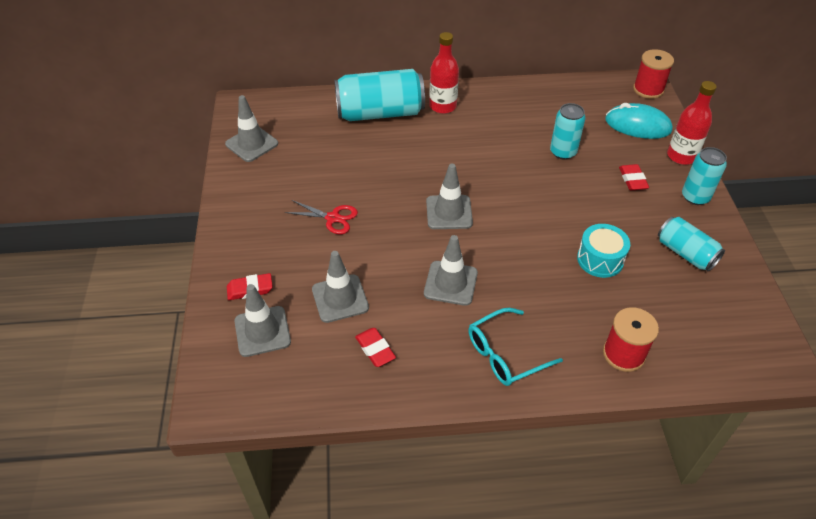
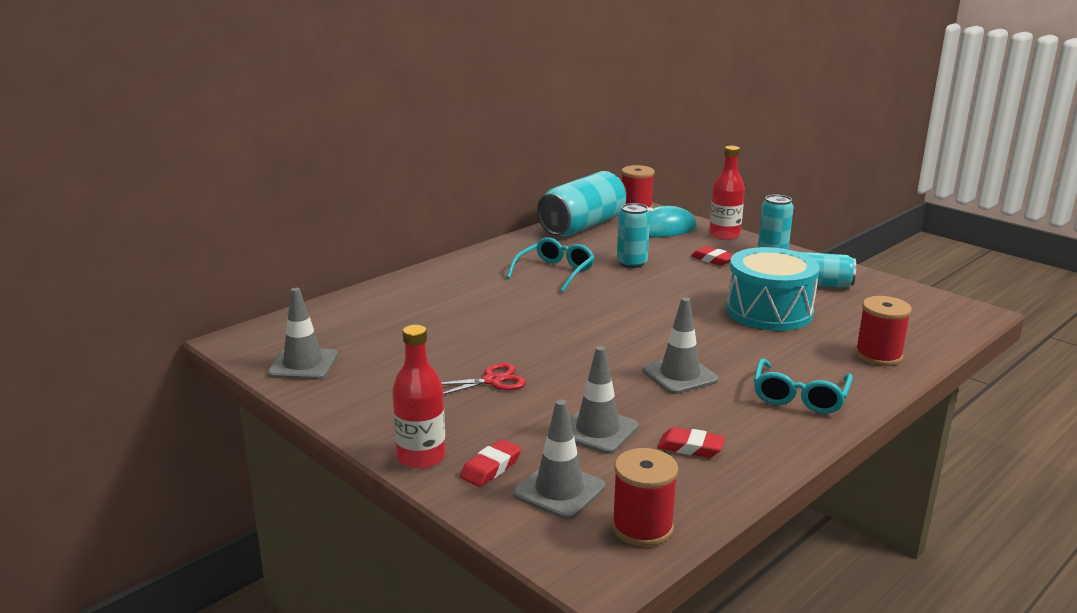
camera: 40 degrees left, 25 degrees down
turquoise can [334,69,425,121] -> turquoise can moved to [537,171,627,236]
grey traffic cone [426,164,473,229] -> none
red bottle [429,32,459,114] -> red bottle moved to [392,325,446,469]
turquoise drum [577,224,630,278] -> turquoise drum [726,247,820,331], size x1.68
none -> turquoise glasses [506,237,595,292]
none -> red spool [612,448,678,547]

